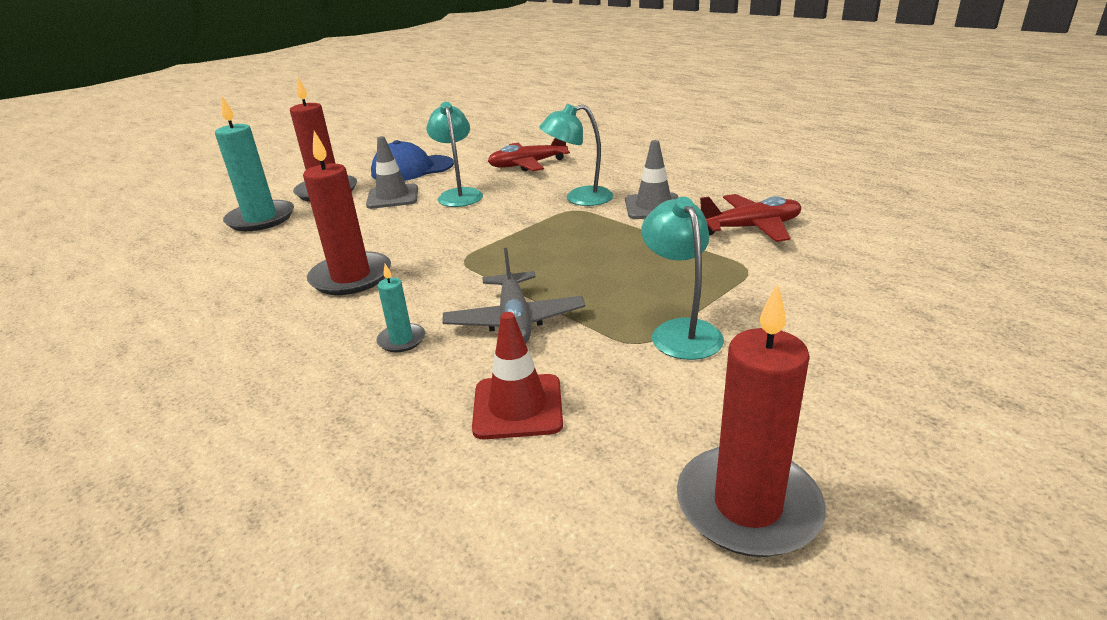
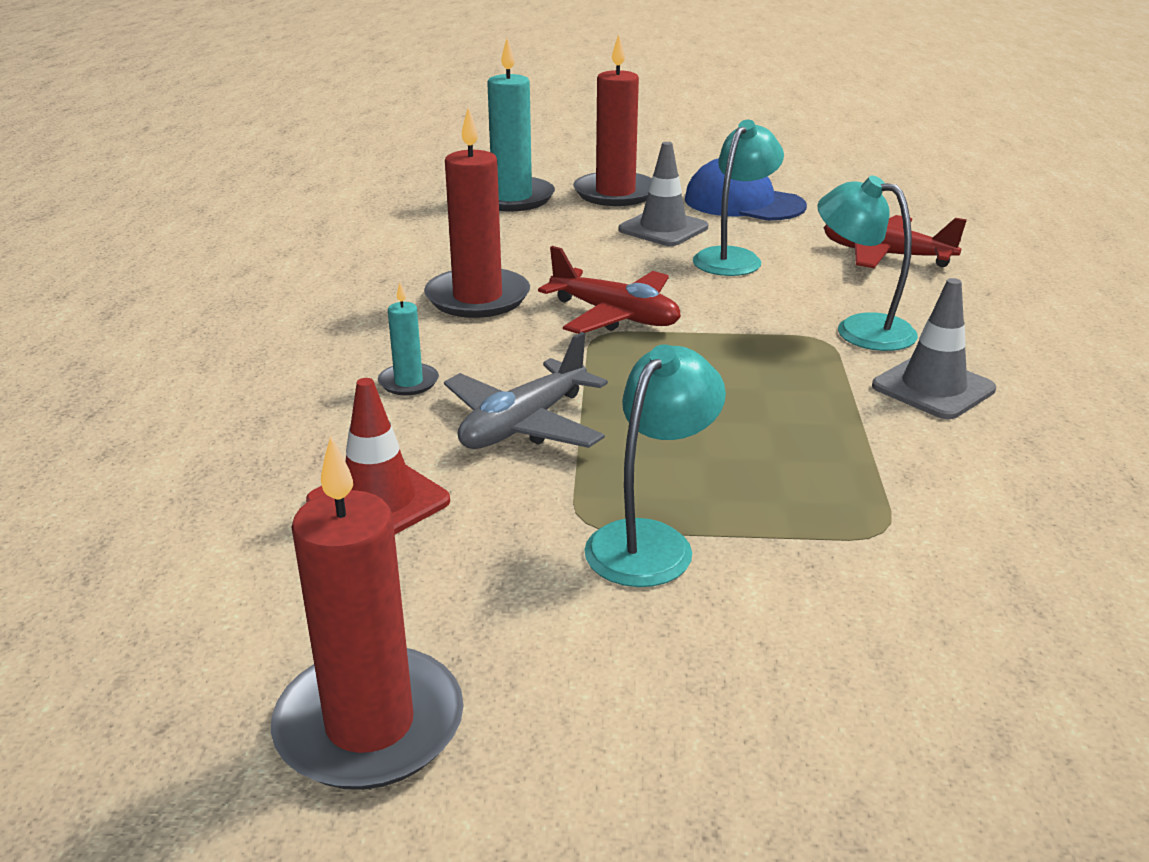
camera: 45 degrees right, 0 degrees up
red plane [700,194,802,242] -> red plane moved to [538,246,681,334]

